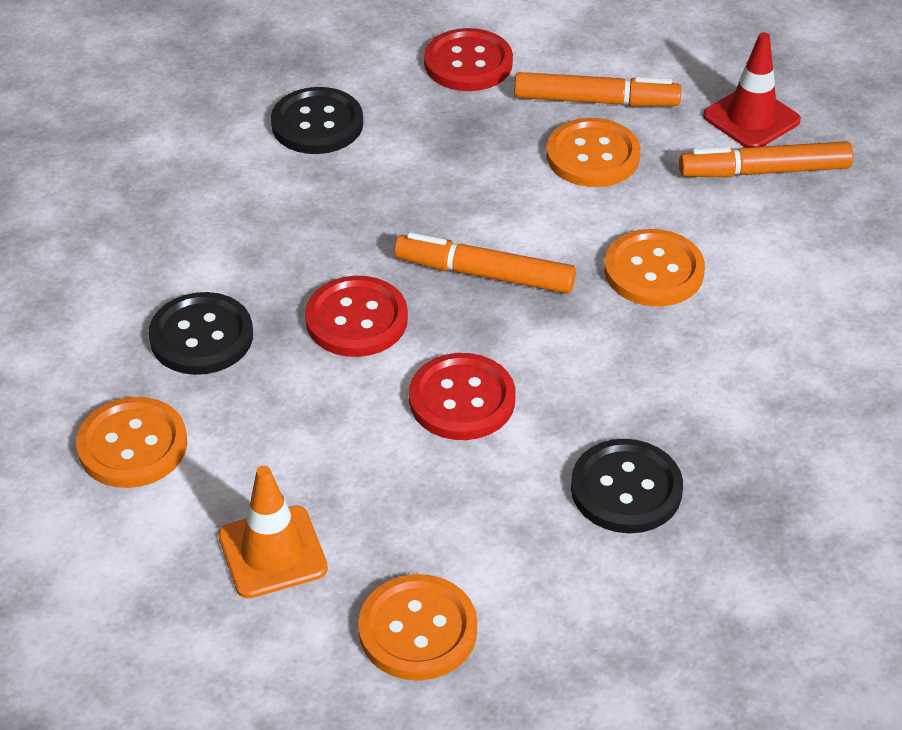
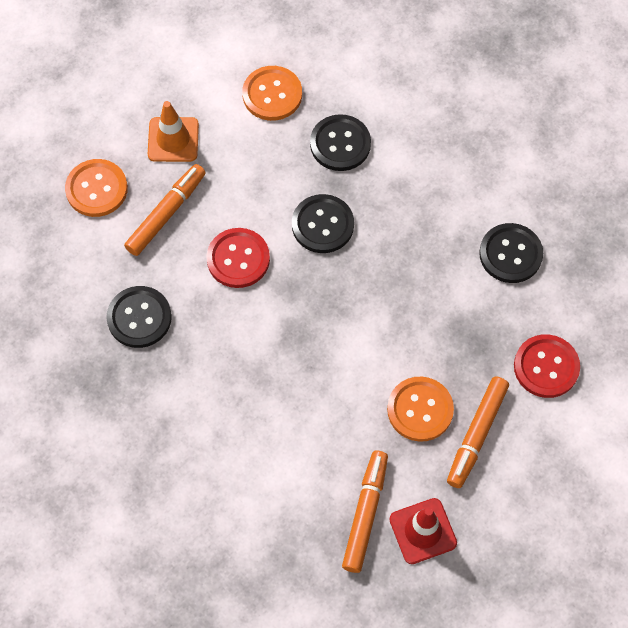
camera: 110 degrees right, 20 degrees up
red button [305,276,408,357] -> black button [292,194,354,253]
orange marker [394,233,576,294] -> orange marker moved to [124,164,206,256]
orange button [604,229,705,307] -> none

